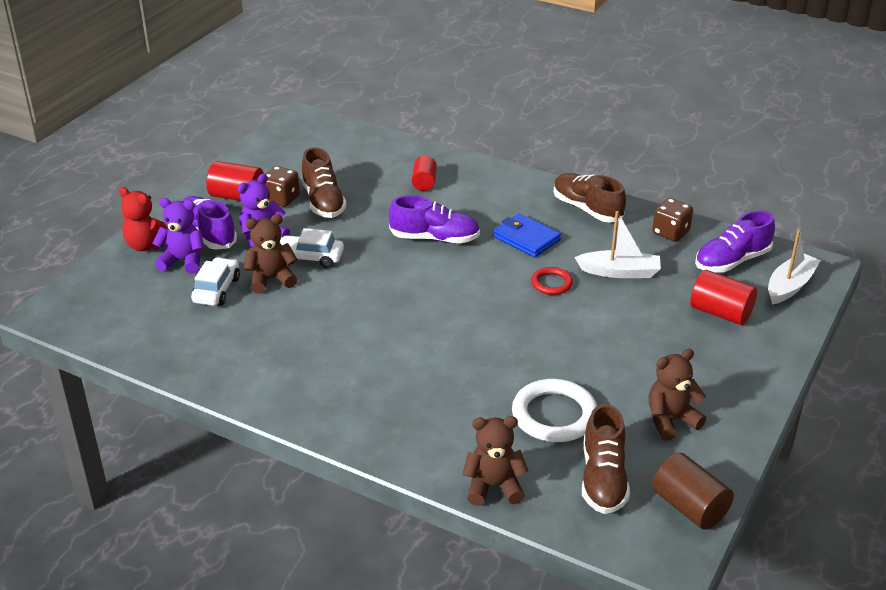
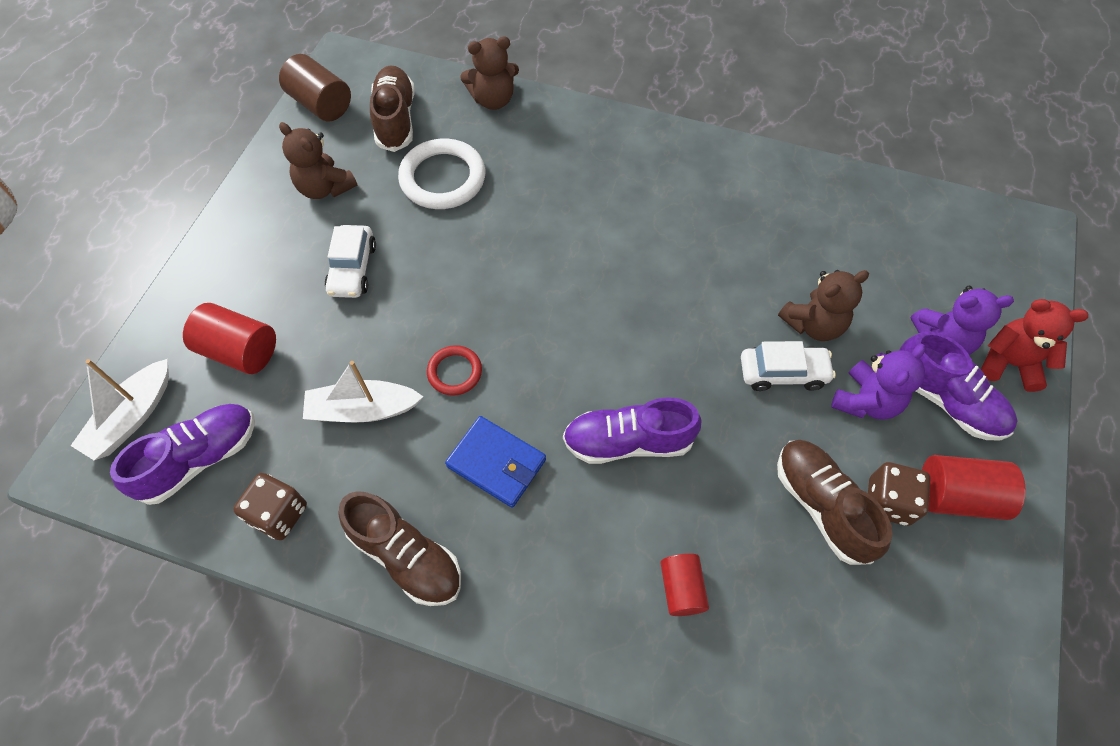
camera: 170 degrees right, 25 degrees up
white car [191,257,240,306] -> white car moved to [325,225,376,298]
brown teddy bear [649,349,706,441] -> brown teddy bear turned 75 degrees clockwise [279,122,357,199]

